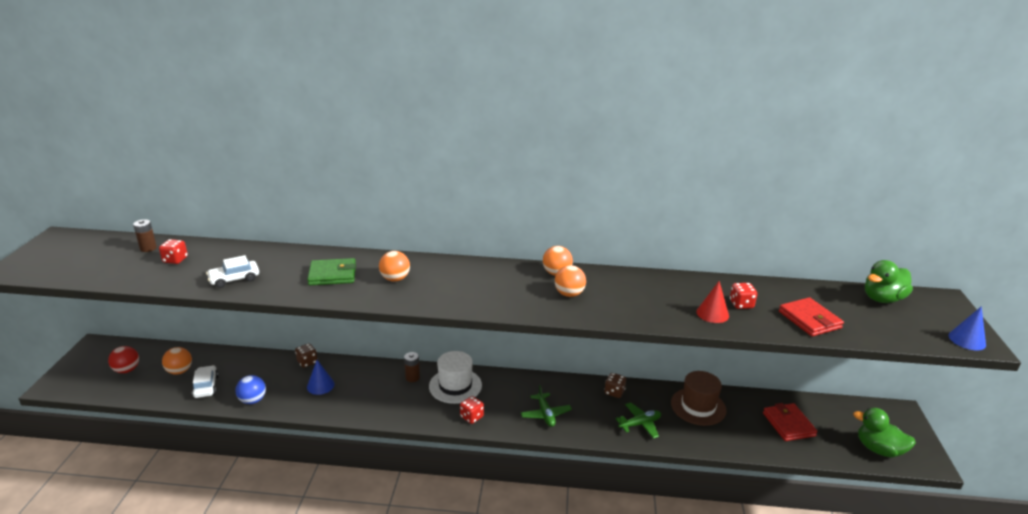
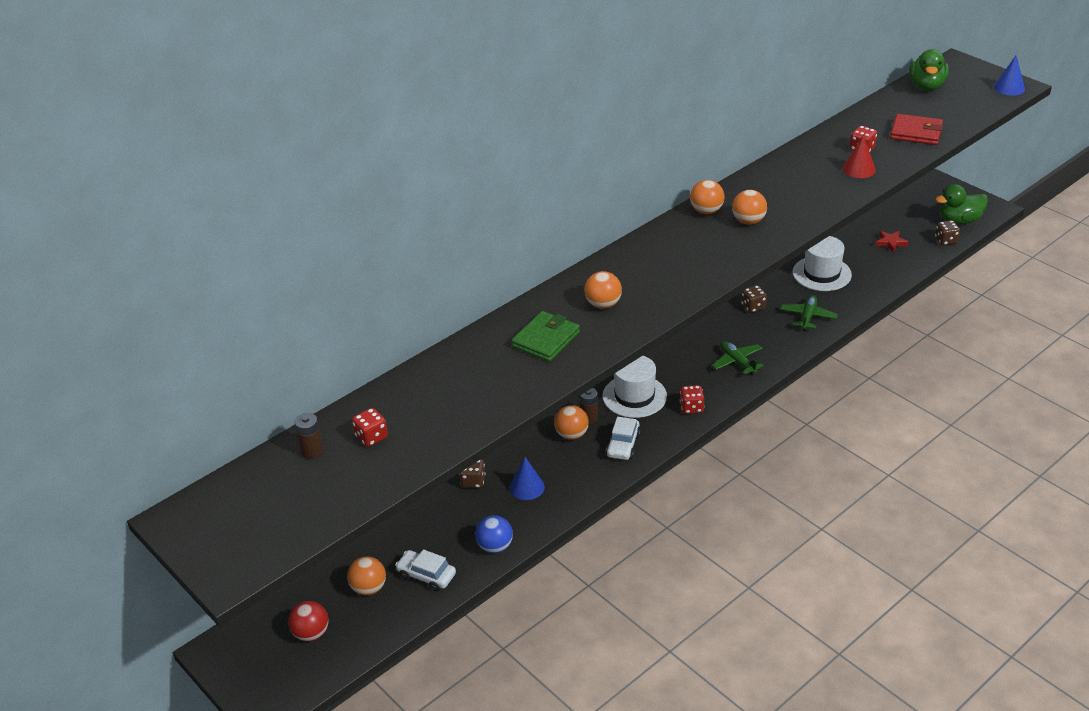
camera: 45 degrees left, 10 degrees up
white car [206,255,259,288] -> white car moved to [606,416,641,460]
green plane [520,385,572,427] -> green plane turned 150 degrees counterclockwise [712,341,764,375]
brown hat [671,371,727,426] -> white hat [793,236,852,291]
red wallet [763,403,817,441] -> red star [875,231,909,252]
none -> orange ball [554,405,589,440]
none -> brown dice [935,220,960,246]

